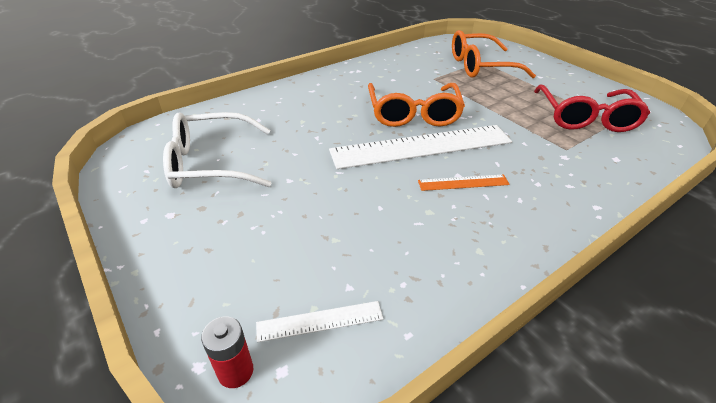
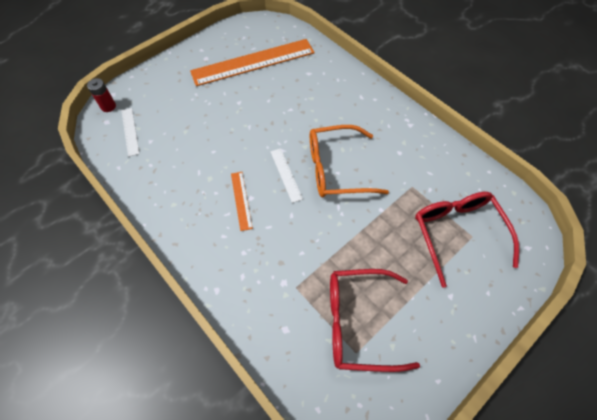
camera: 85 degrees right, 20 degrees up
white glasses [163,112,272,188] -> orange ruler [190,39,315,86]
white ruler [329,125,512,169] -> white ruler [270,148,303,203], size x0.44
orange glasses [452,30,536,78] -> red glasses [415,192,519,288]

